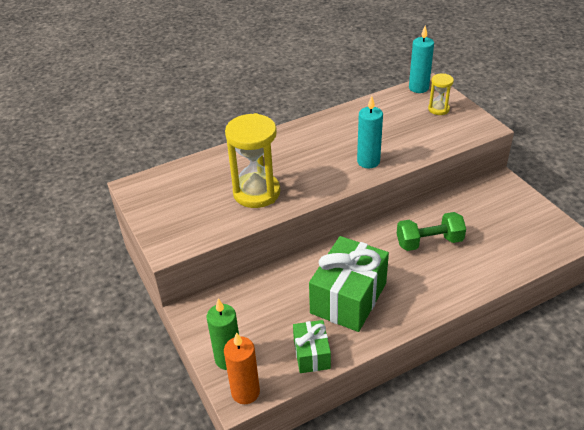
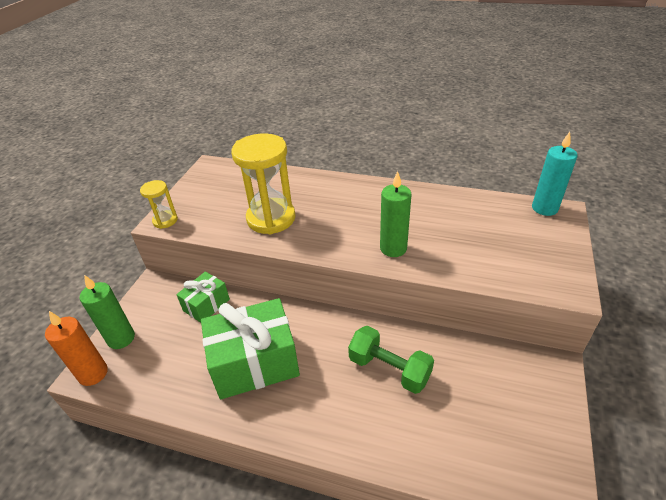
camera: 45 degrees right, 0 degrees up
green gift [293,320,331,373] -> green gift moved to [176,272,230,323]
turquoise candle [357,96,383,168] -> green candle [380,171,412,257]
yellow hourglass [428,74,454,115] -> yellow hourglass moved to [140,180,178,229]

